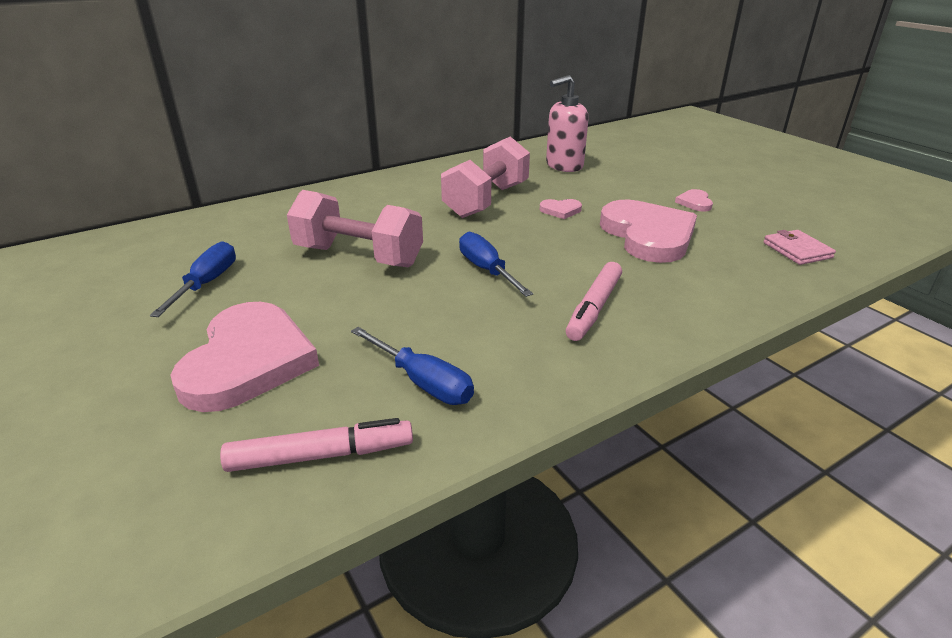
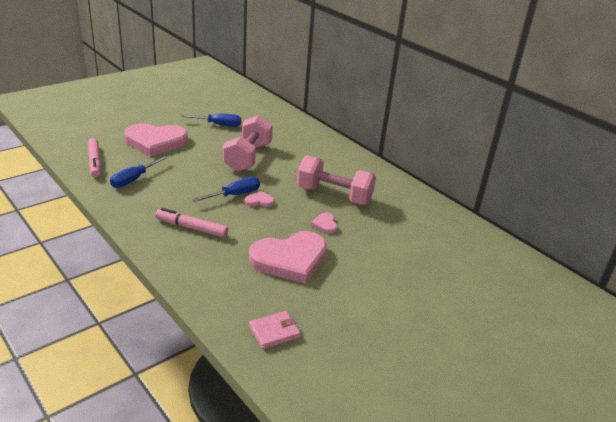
camera: 80 degrees right, 0 degrees up
pink soap dispenser [546,75,589,172] -> none
pink heart [675,189,713,212] -> pink heart moved to [245,191,275,207]

